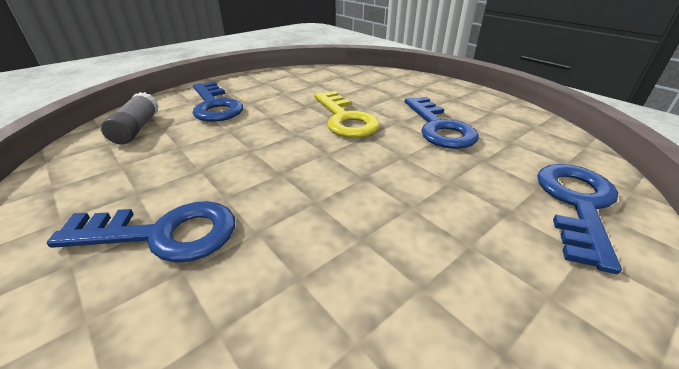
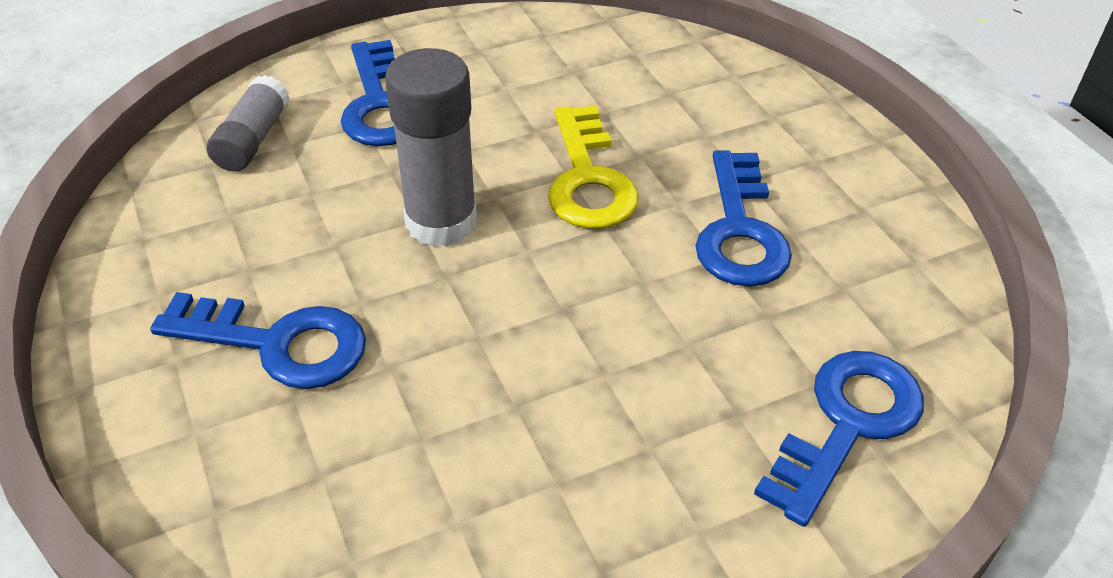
camera: 15 degrees right, 10 degrees up
none -> grey glue stick [385,48,477,247]

